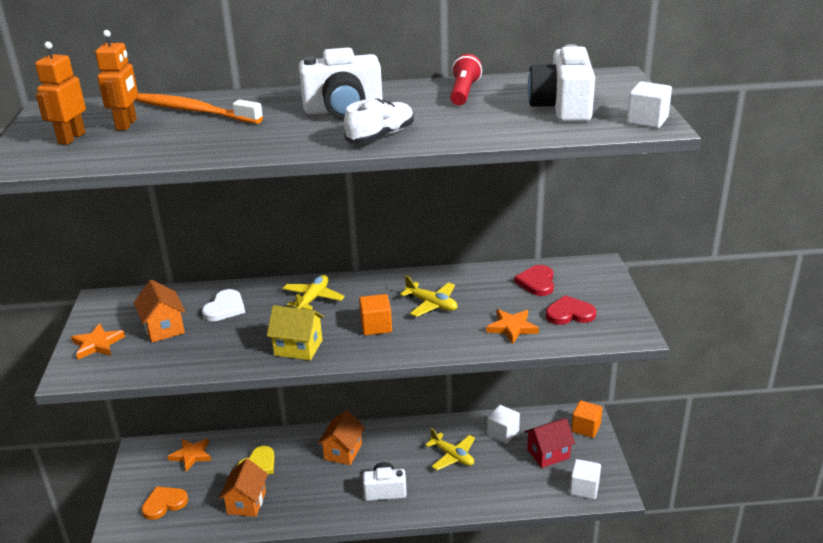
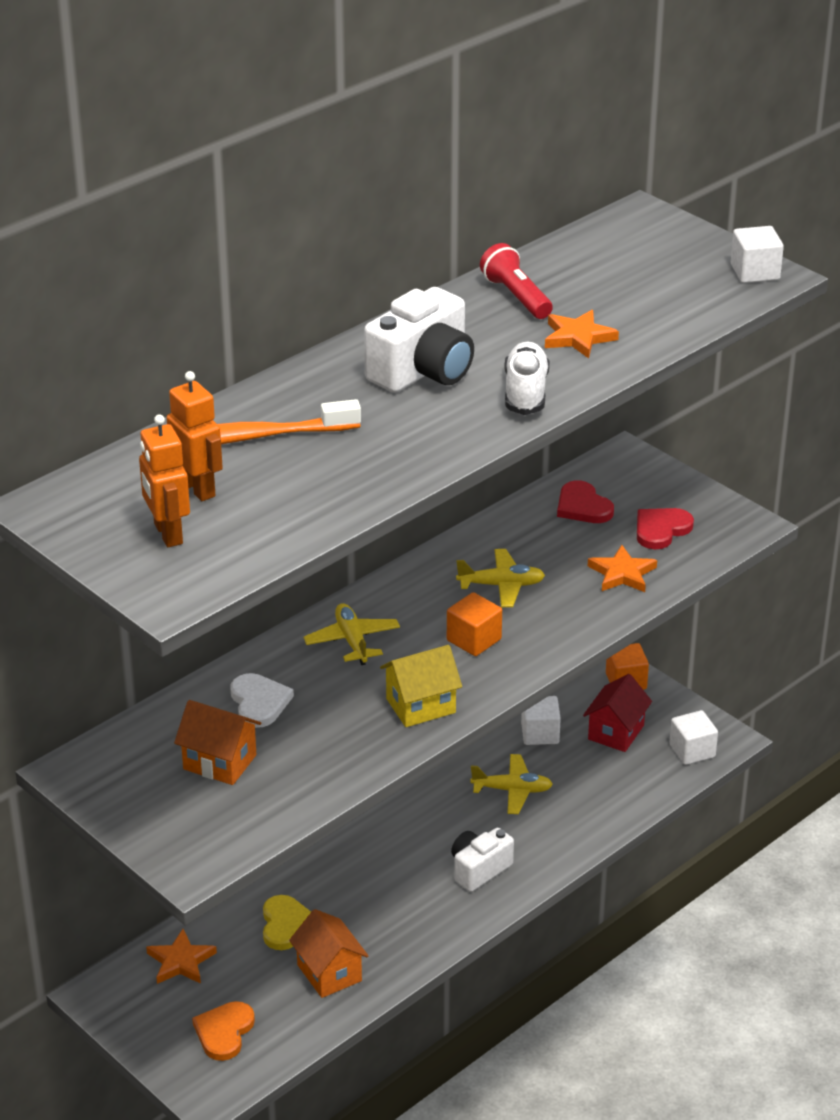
camera: 40 degrees left, 5 degrees up
orange star [71,323,125,360] -> orange star moved to [545,310,619,358]
orange house [318,410,365,465] -> none
white camera [528,44,595,122] -> none

